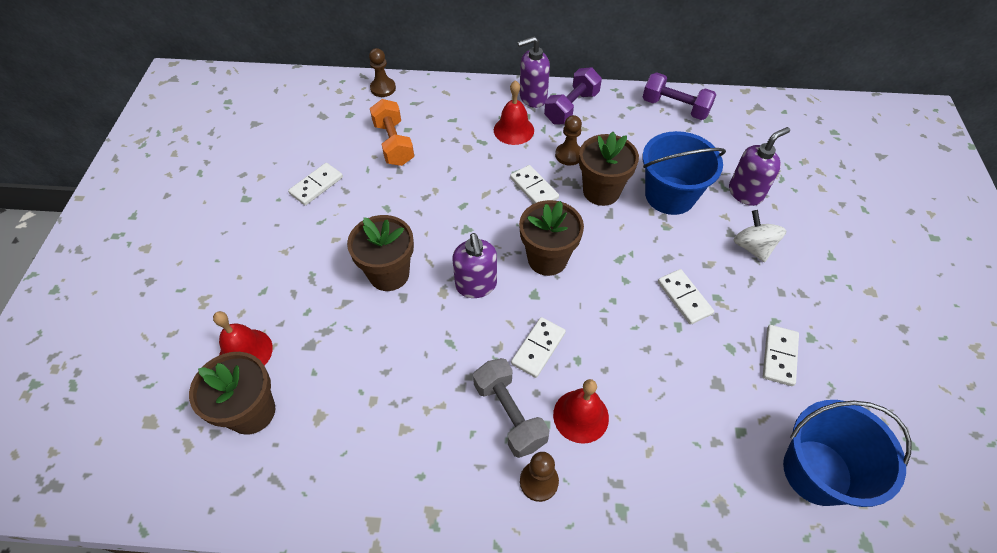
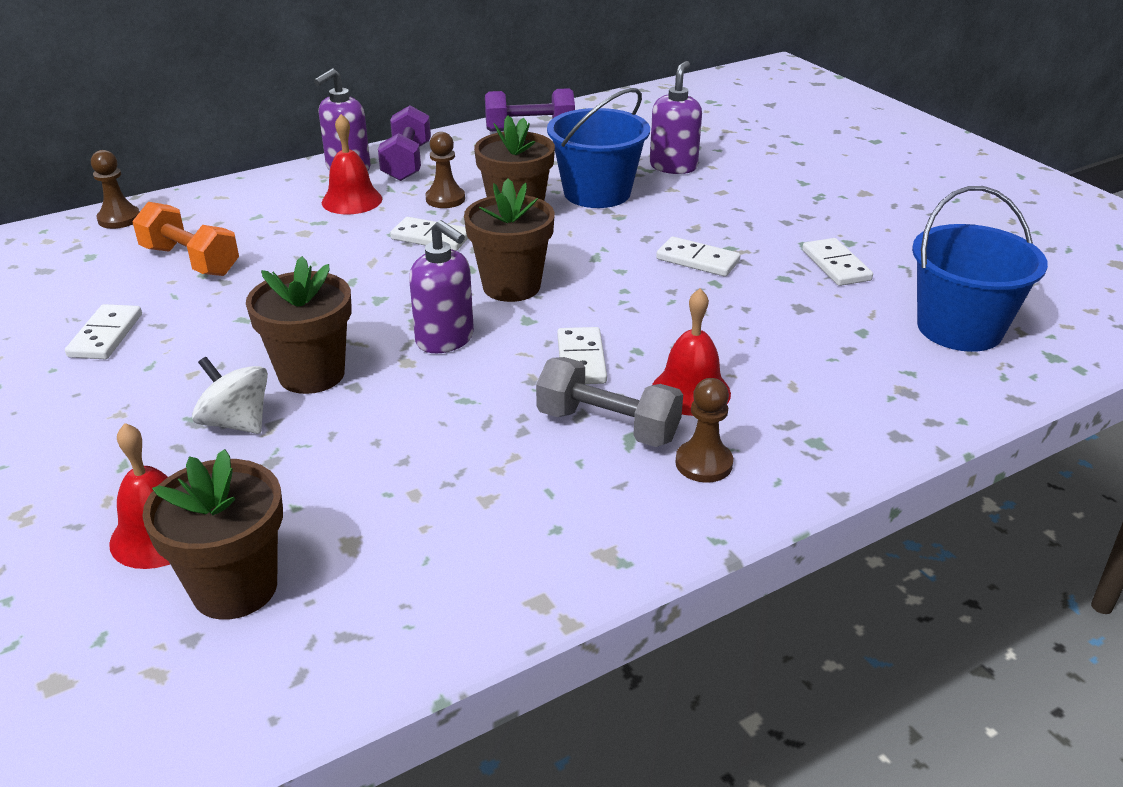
camera: 35 degrees left, 20 degrees down
white spinning top [734,210,786,262] -> white spinning top moved to [192,357,268,434]

